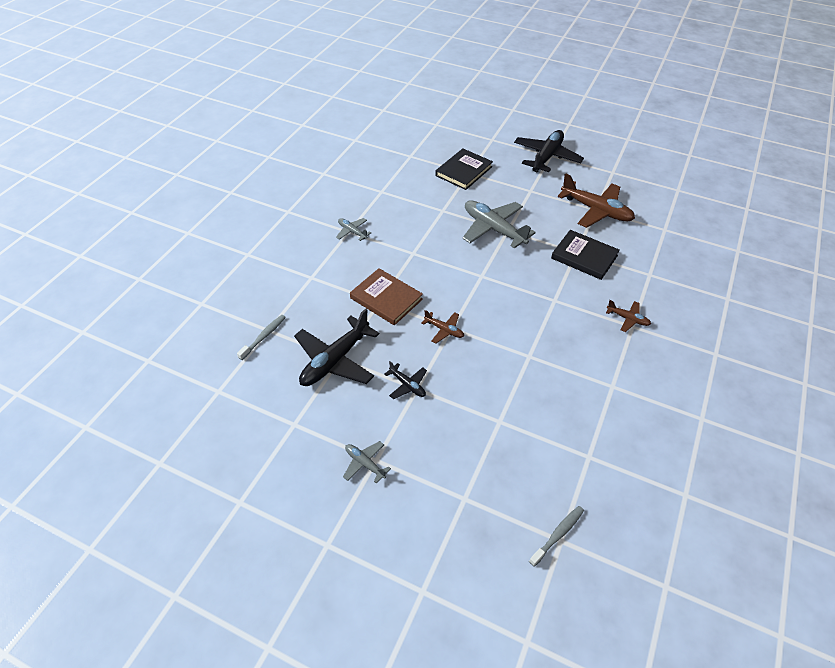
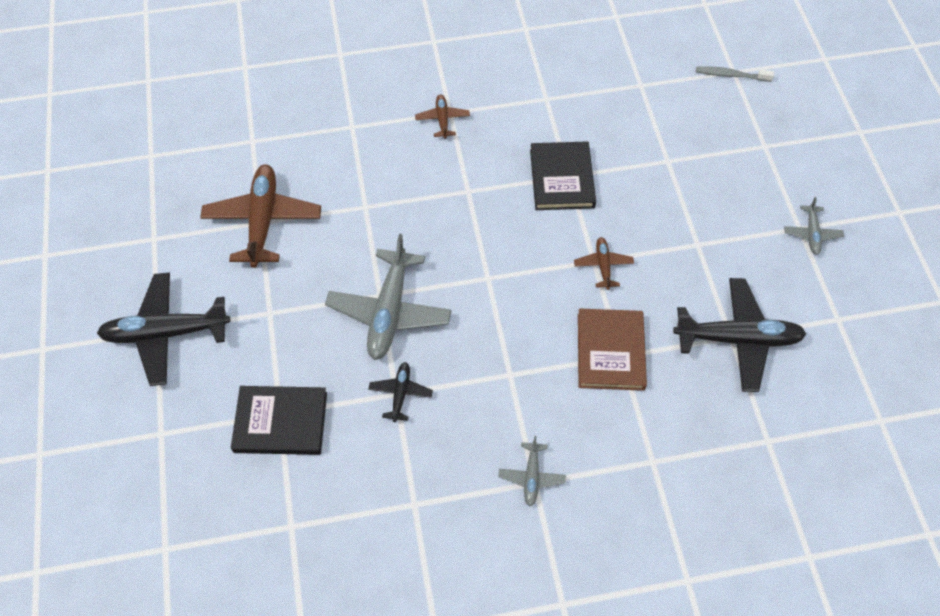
camera: 125 degrees left, 10 degrees up
grey toothbrush [237,315,286,360] -> none
black plane [385,361,427,399] -> black plane moved to [368,362,433,422]
black book [551,230,620,280] -> black book moved to [530,141,596,210]

